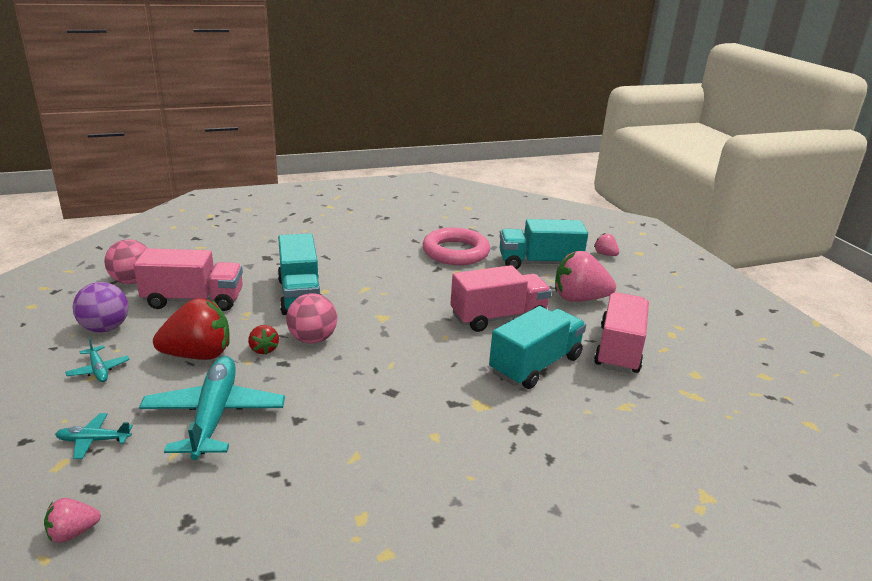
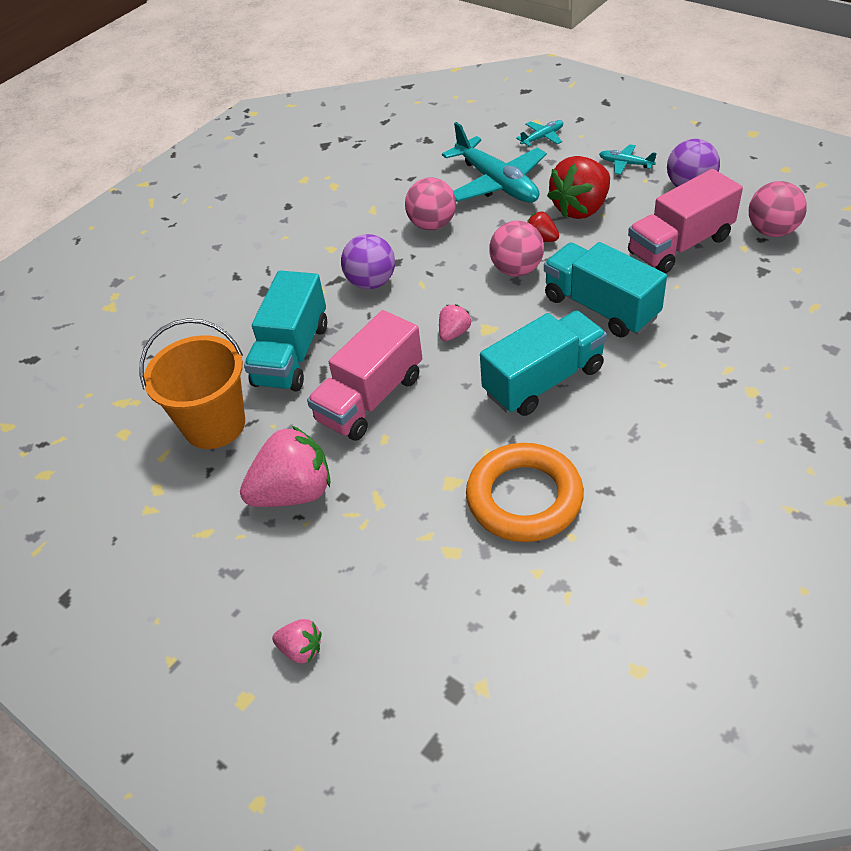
camera: 155 degrees right, 20 degrees up
pink strawberry [44,498,101,543] -> pink strawberry moved to [439,304,471,341]
pink ring [422,228,490,265] -> orange ring [466,443,584,542]
turquoise truck [499,219,588,269] -> turquoise truck moved to [480,311,607,416]
pink truck [594,292,649,374] -> orange bucket [140,318,245,449]
none -> purple ball [341,234,395,289]
none -> pink ball [405,177,456,230]

